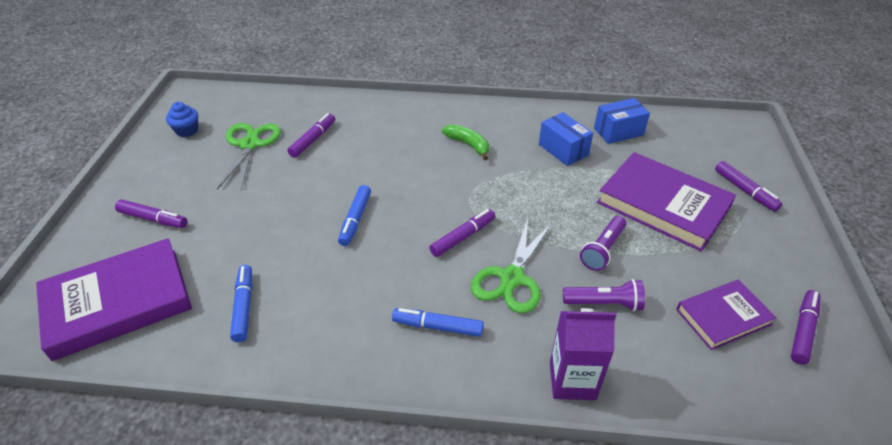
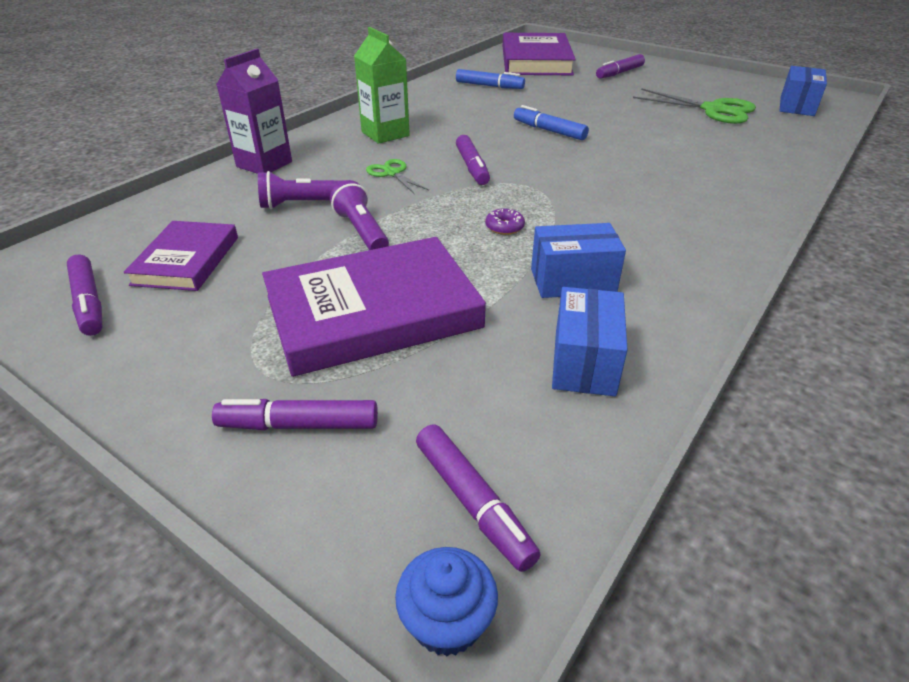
camera: 120 degrees right, 5 degrees down
blue cupcake [166,102,198,137] -> blue cupcake moved to [395,547,498,656]
purple marker [288,113,335,158] -> purple marker moved to [416,424,541,572]
blue marker [392,308,484,337] -> green carton [354,27,410,144]
green banana [442,124,489,160] -> none
green scissors [471,218,552,313] -> green scissors [366,159,429,193], size x0.56
purple flashlight [563,279,645,311] -> purple flashlight turned 45 degrees clockwise [258,171,345,209]
none -> purple donut [485,209,525,235]
none -> blue box [780,66,827,116]

